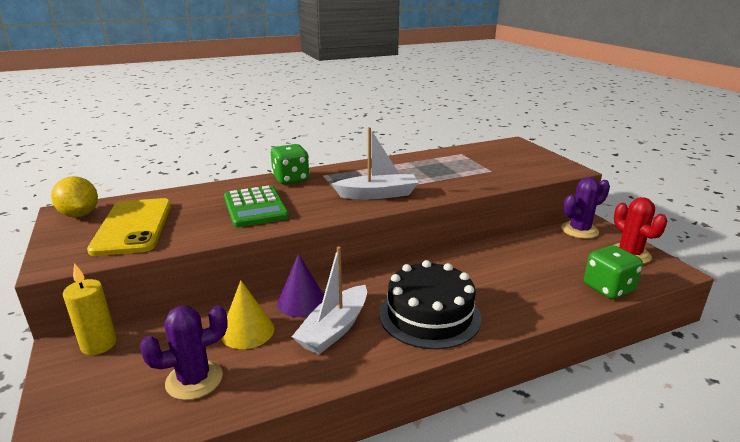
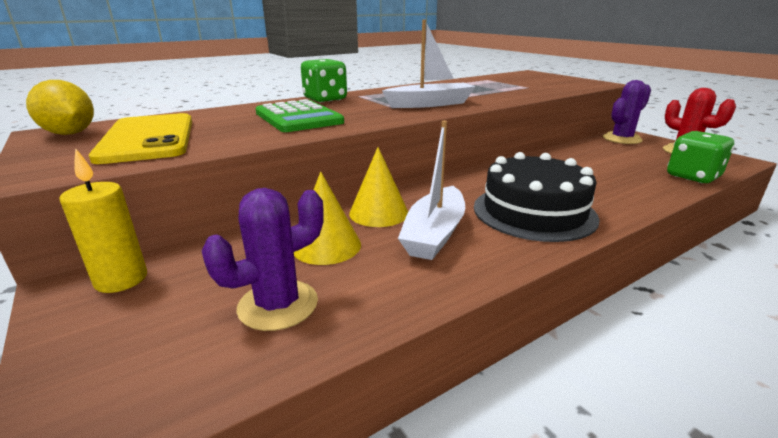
camera: 10 degrees left, 0 degrees up
purple cone [277,254,324,317] -> yellow cone [349,147,408,227]

